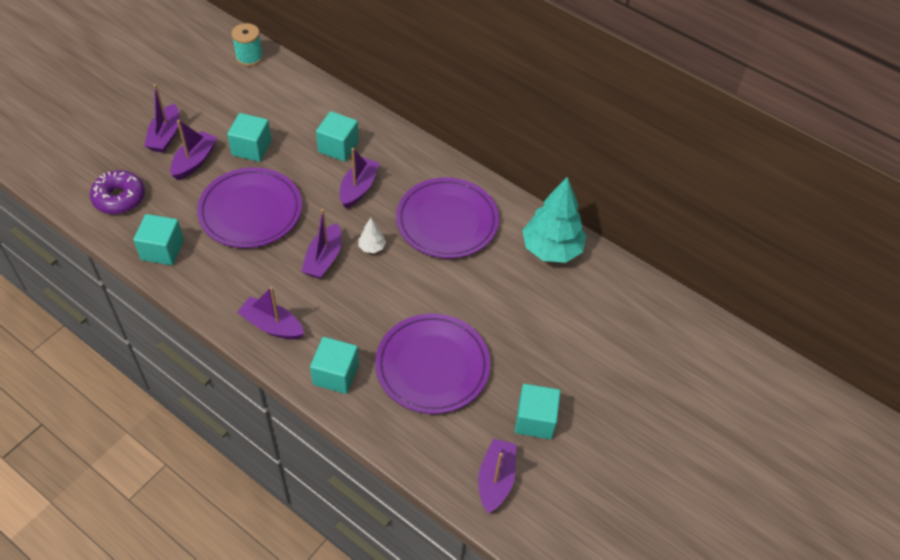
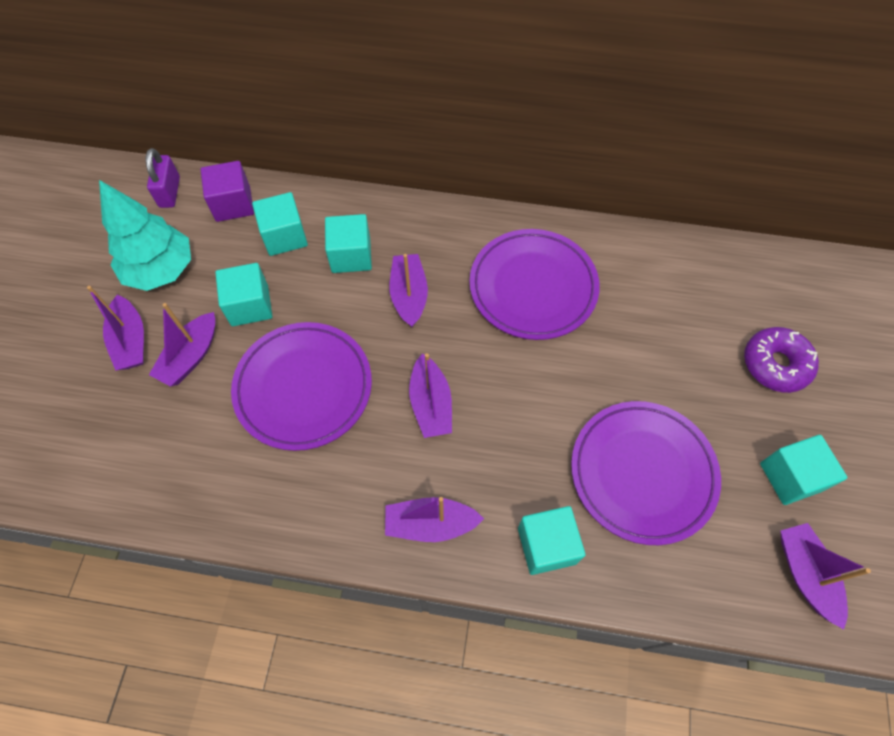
camera: 25 degrees left, 10 degrees up
purple donut [90,170,145,214] -> purple donut moved to [744,327,819,393]
turquoise cube [133,214,184,265] -> turquoise cube moved to [252,192,308,256]
purple boat [170,120,217,180] -> purple boat turned 150 degrees counterclockwise [149,303,215,387]
turquoise spool [231,23,263,66] -> purple padlock [145,148,180,208]
white tree [358,218,386,253] -> none
turquoise tree [522,176,586,263] -> turquoise tree moved to [99,180,191,291]
none -> purple cube [201,161,254,222]

